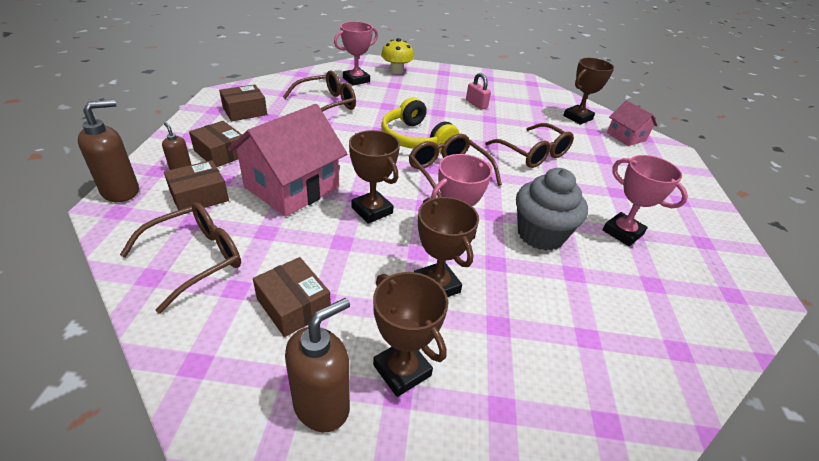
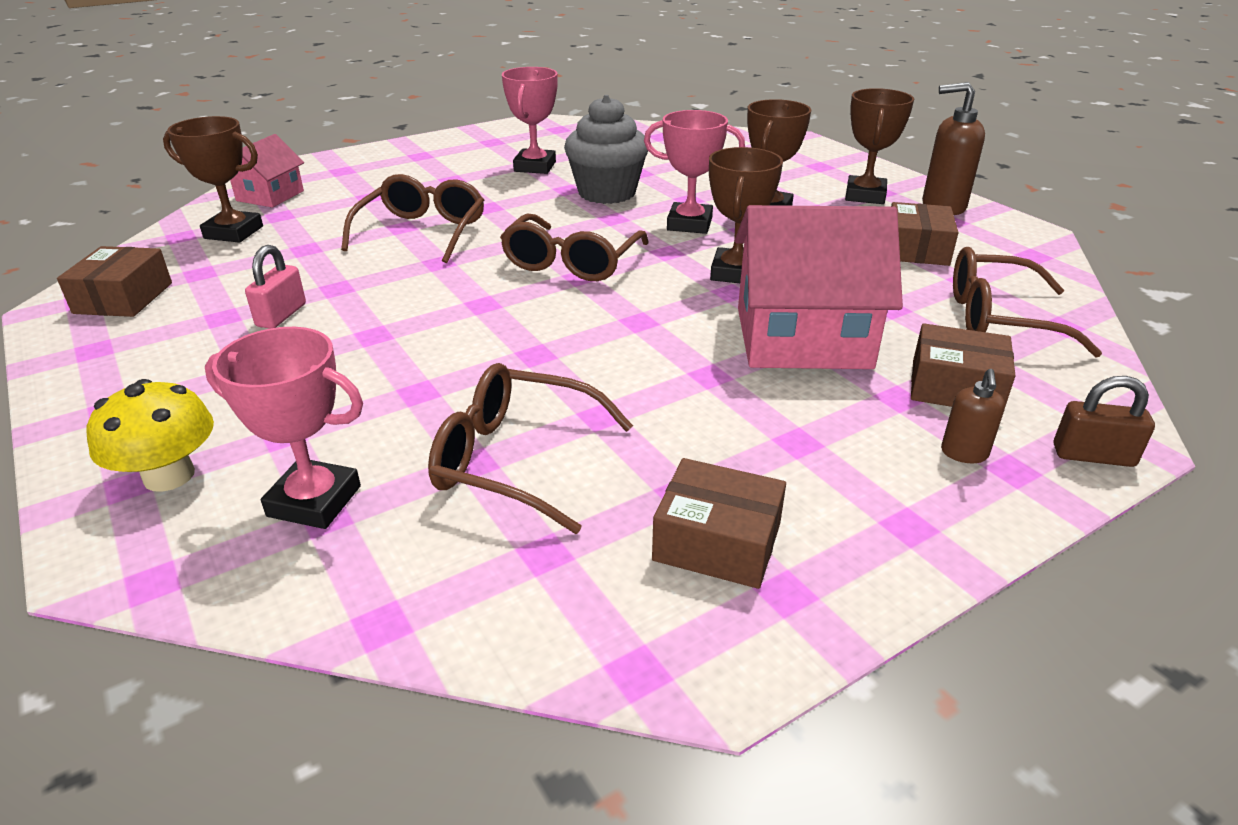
camera: 125 degrees left, 5 degrees down
brown soap dispenser [78,100,139,202] -> brown padlock [1054,376,1155,467]
brown box [189,121,242,167] -> brown box moved to [57,246,172,317]
yellow headphones [381,97,460,152] -> none

